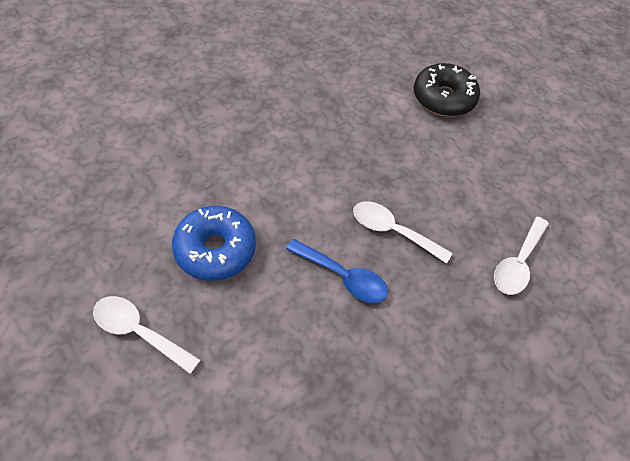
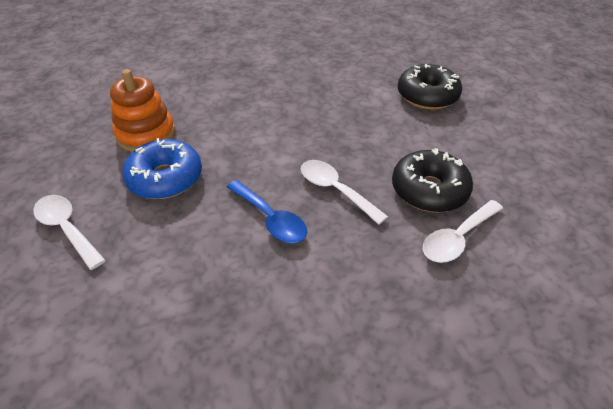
camera: 20 degrees right, 10 degrees down
none -> orange stacking toy [110,69,175,152]
none -> black donut [392,148,473,213]

